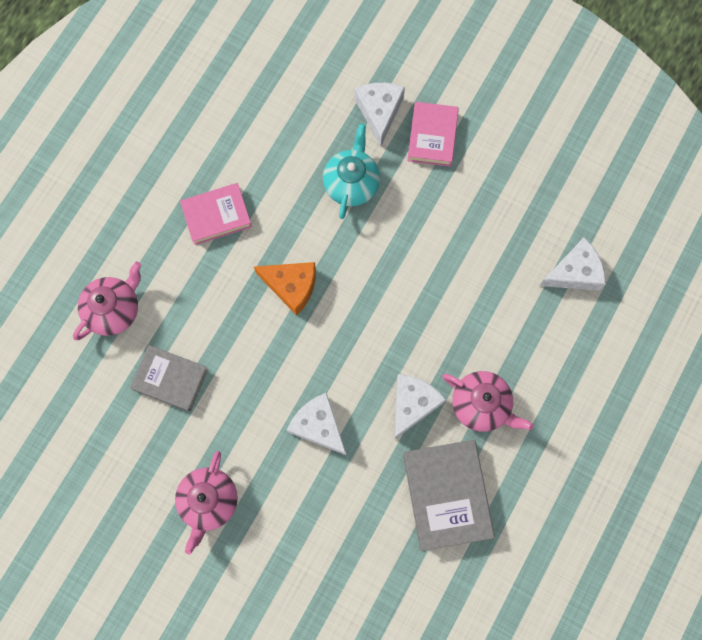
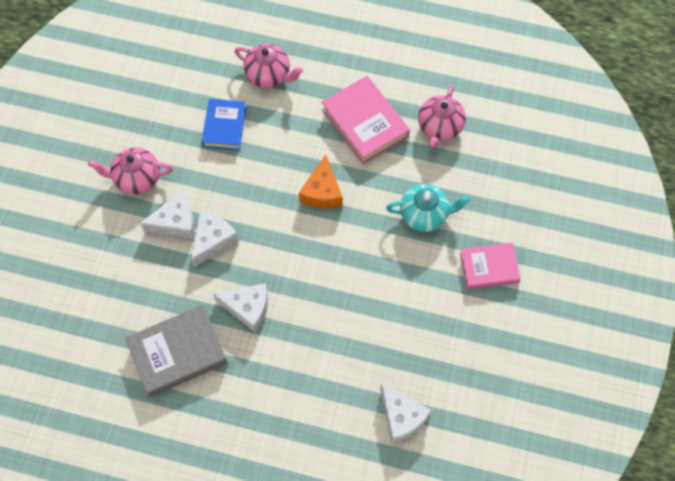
camera: 75 degrees right, 10 degrees down
grey book [130,345,208,412] -> blue book [201,99,246,150]
pink book [180,183,252,245] -> pink book [321,76,410,164], size x1.51
white cheese [354,83,405,147] -> white cheese moved to [140,192,195,239]
pink teapot [443,371,534,432] -> pink teapot moved to [418,85,466,148]

